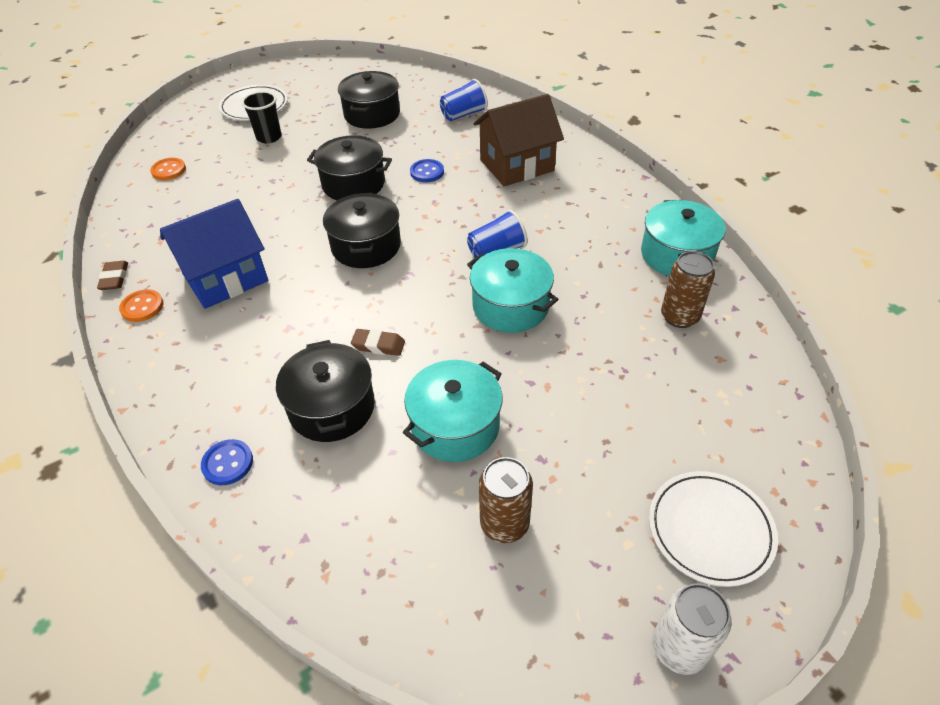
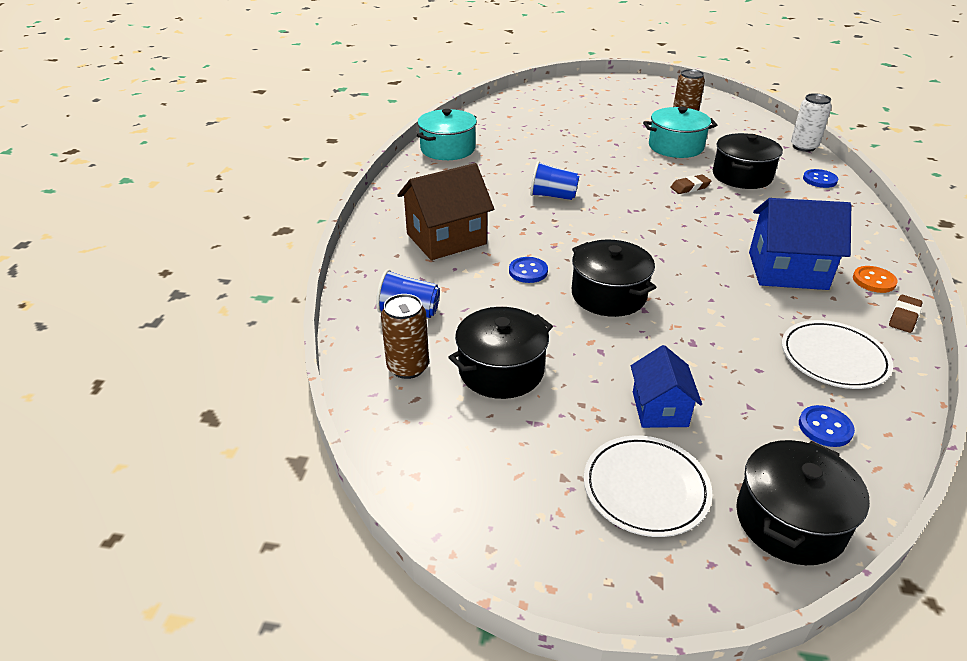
camera: 140 degrees left, 10 degrees down
orange button [150,158,186,180] -> blue button [799,405,855,447]
black cup [242,91,282,143] -> blue house [631,345,702,428]
black pot [323,193,401,268] -> black pot moved to [736,440,870,565]
brown eraser [351,329,405,356] -> brown eraser turned 75 degrees counterclockwise [670,174,711,194]
turquoise pot [467,248,559,333] -> none
brown house [473,94,564,186] -> brown house turned 45 degrees counterclockwise [397,163,494,260]
white plate [649,471,778,587] -> white plate moved to [782,320,893,389]
white can [652,583,732,675] -> white can moved to [791,93,832,152]
brown can [661,251,715,328] -> brown can moved to [381,294,429,379]

